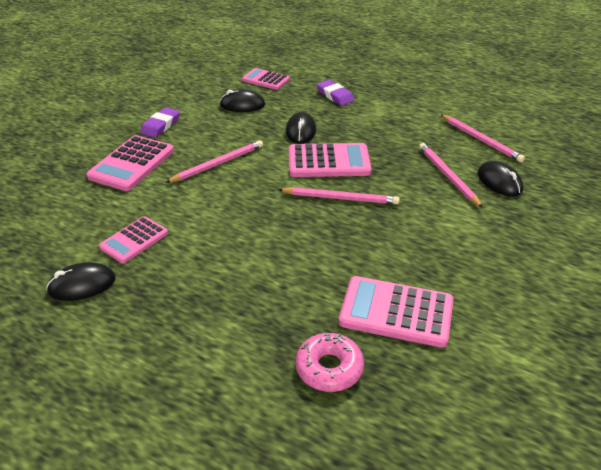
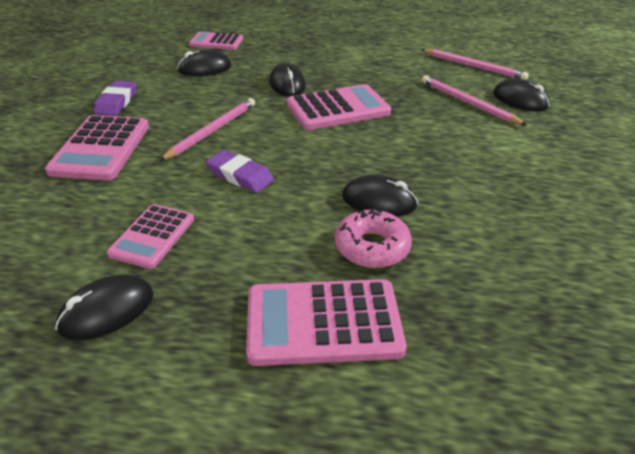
camera: 20 degrees left, 0 degrees up
pink pencil [278,187,400,205] -> none
pink donut [296,333,364,392] -> pink donut moved to [335,208,412,268]
purple eraser [317,80,354,106] -> purple eraser moved to [206,150,274,193]
pink calculator [339,276,454,348] -> pink calculator moved to [246,279,406,366]
none -> black mouse [342,175,418,216]

